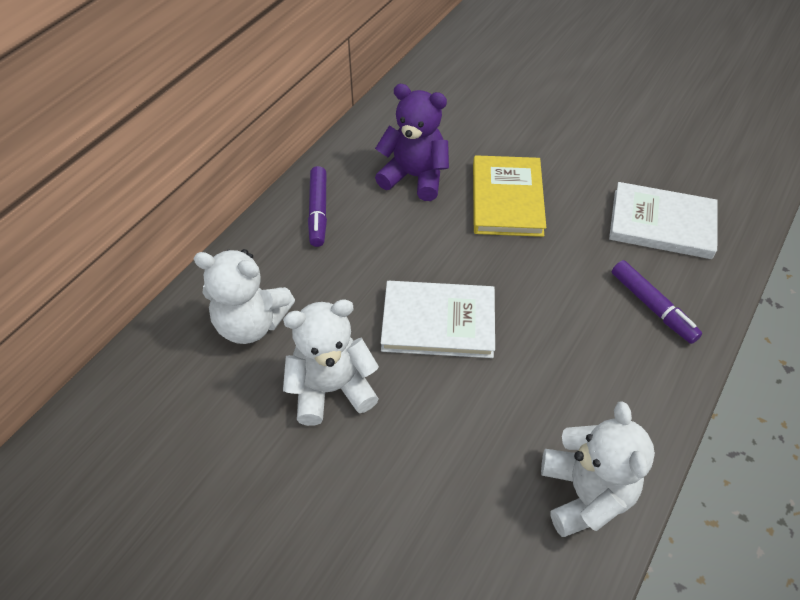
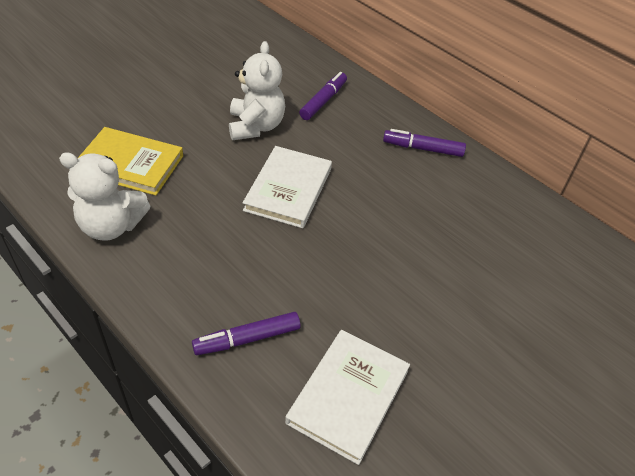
camera: 100 degrees right, 5 degrees down
white teddy bear [194,249,295,344] -> purple marker [299,72,347,120]
purple teddy bear [375,84,449,201] -> none
yellow book [473,155,546,237] -> yellow book moved to [78,127,183,196]

